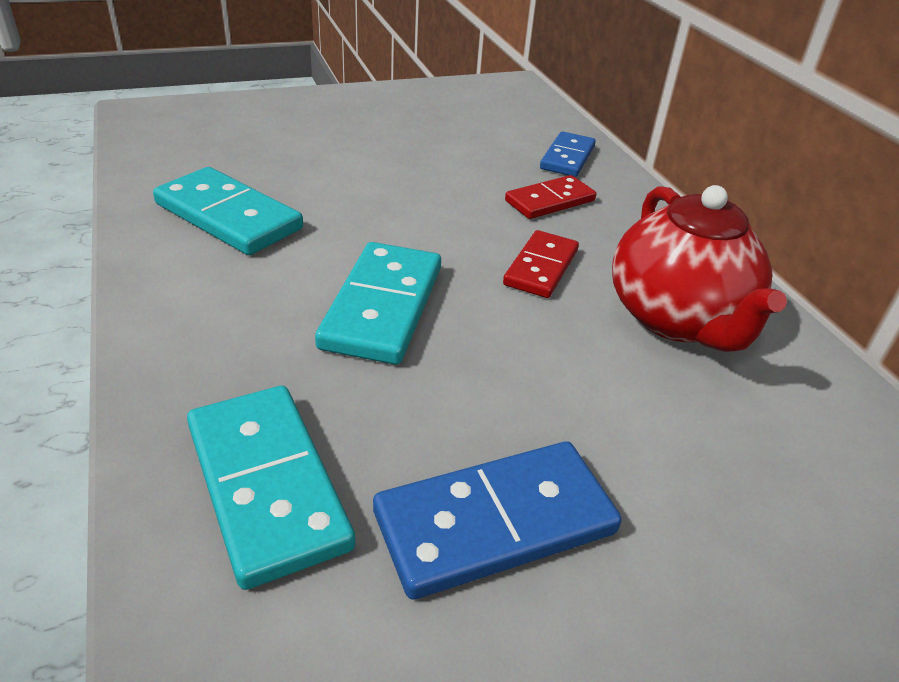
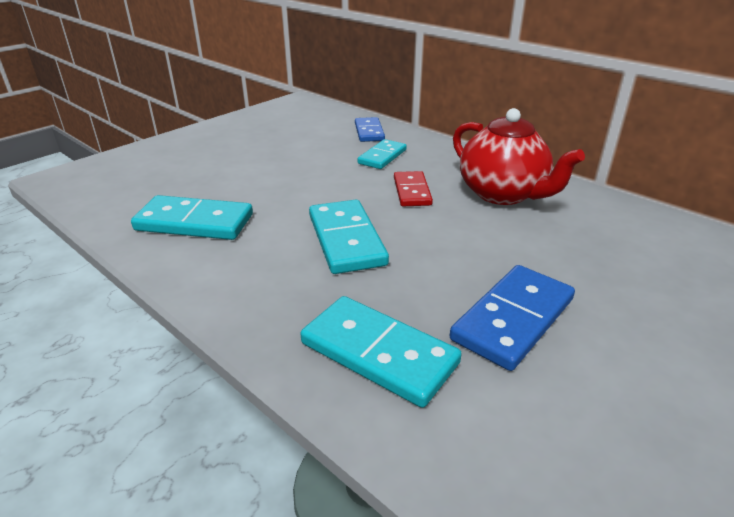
camera: 25 degrees left, 5 degrees down
red domino [505,175,596,219] -> turquoise domino [358,139,407,169]

